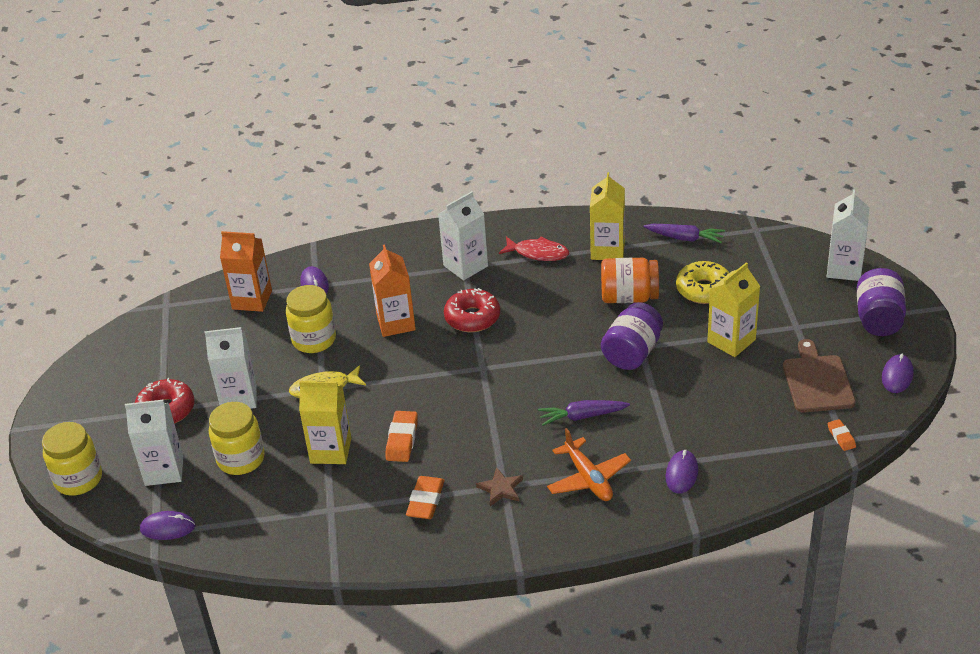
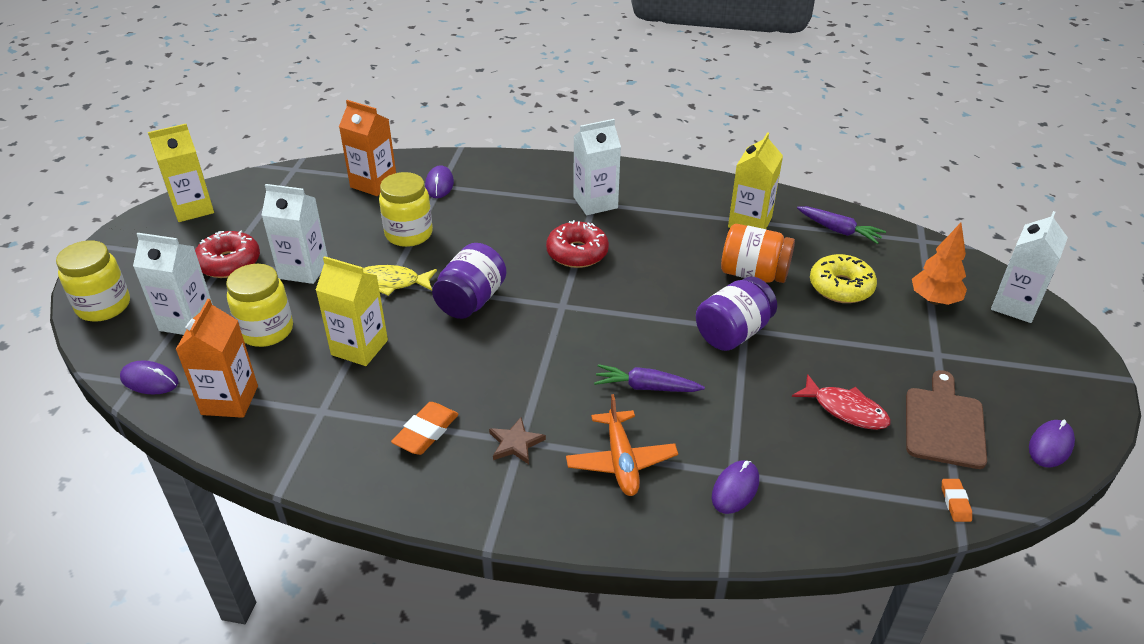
camera: 15 degrees right, 0 degrees up
orange carton [369,244,416,337] -> orange carton moved to [175,299,258,418]
orange eraser [385,411,418,462] -> none
red fish [499,236,569,261] -> red fish moved to [792,374,891,430]
yellow carton [707,262,760,357] -> yellow carton moved to [148,124,214,222]
purple jar [857,268,906,336] -> purple jar moved to [432,243,507,319]
none -> orange tree [912,223,967,305]

